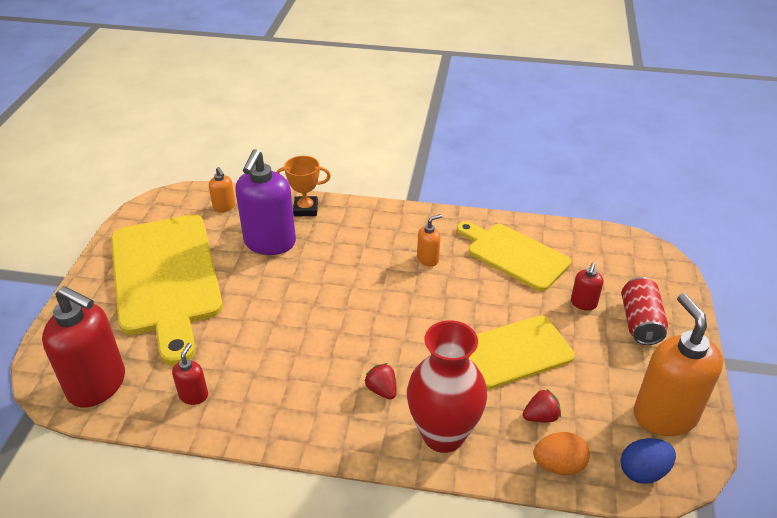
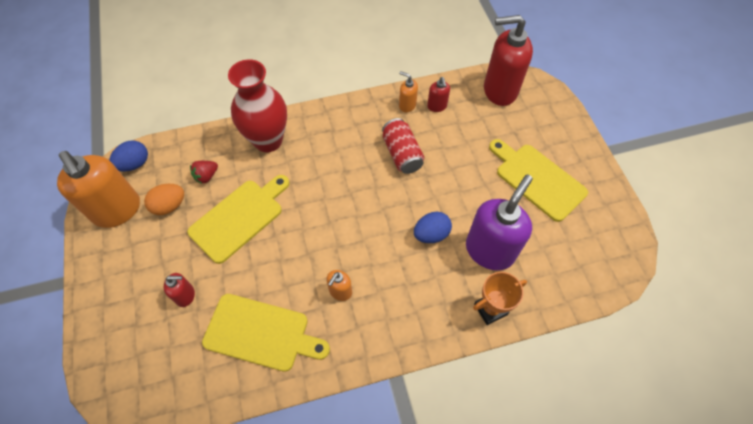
camera: 155 degrees right, 20 degrees up
yellow cutting board [111,214,223,366] -> yellow cutting board [489,139,588,222], size x0.61
orange soap dispenser [209,167,236,212] -> orange soap dispenser moved to [399,71,418,112]
purple soap dispenser [235,149,296,255] -> purple soap dispenser turned 45 degrees clockwise [466,174,533,270]
red strawberry [365,363,397,400] -> none
orange egg [533,432,590,475] -> orange egg moved to [144,184,184,215]
red soap dispenser [571,263,603,311] -> red soap dispenser turned 90 degrees clockwise [164,273,195,307]
red can [622,277,668,345] -> red can moved to [382,118,424,174]
none -> blue egg [414,212,452,243]

